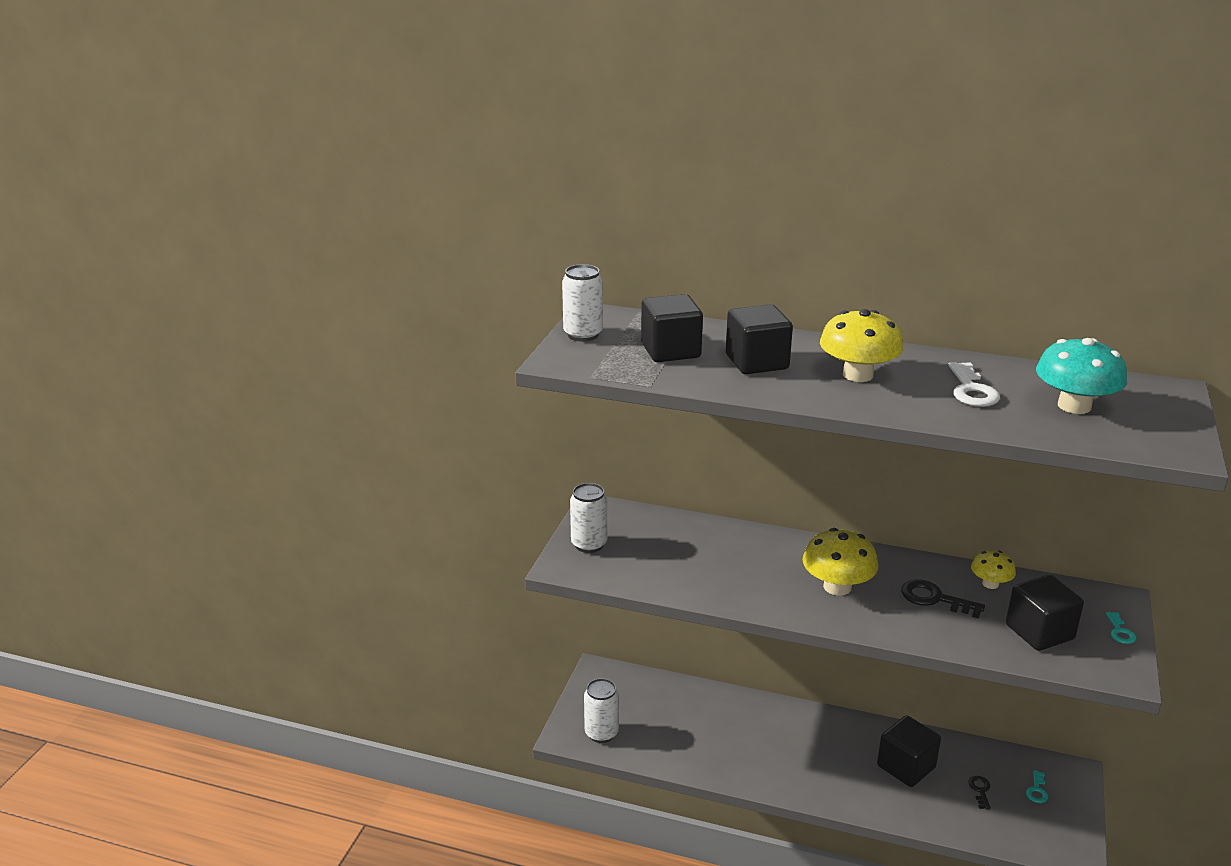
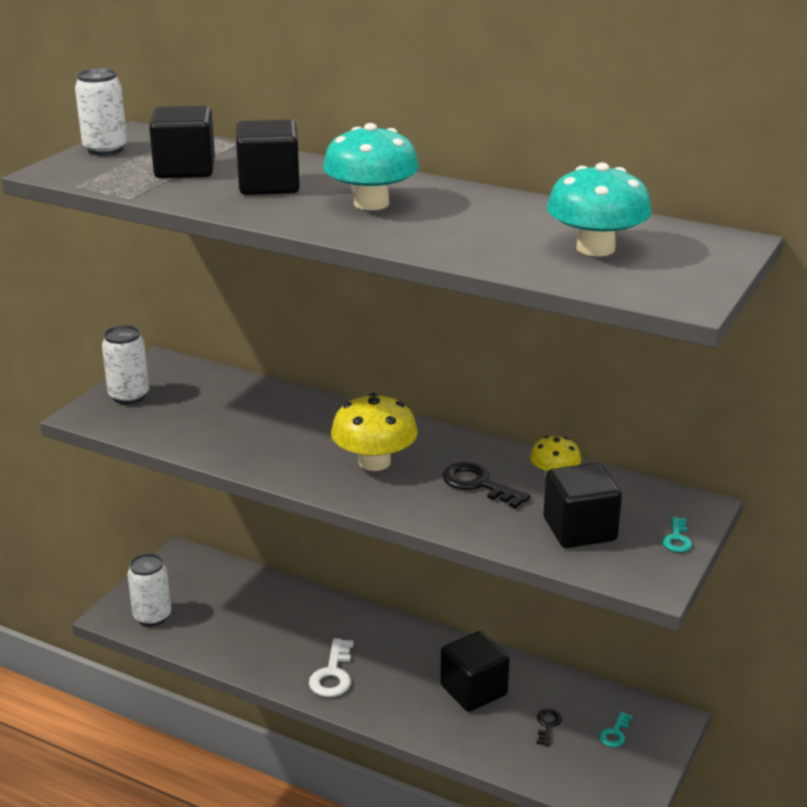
camera: 10 degrees right, 0 degrees up
yellow mushroom [820,309,903,382] -> turquoise mushroom [323,123,419,210]
white key [948,362,1000,407] -> white key moved to [309,638,354,697]

